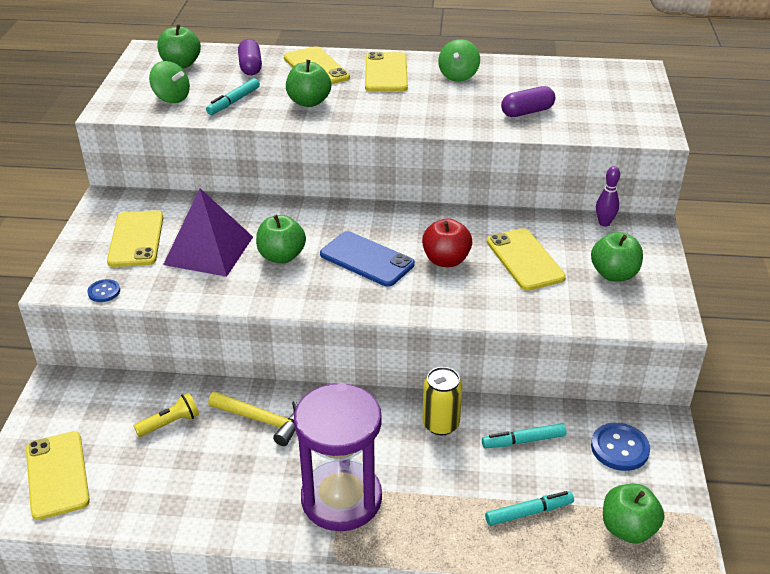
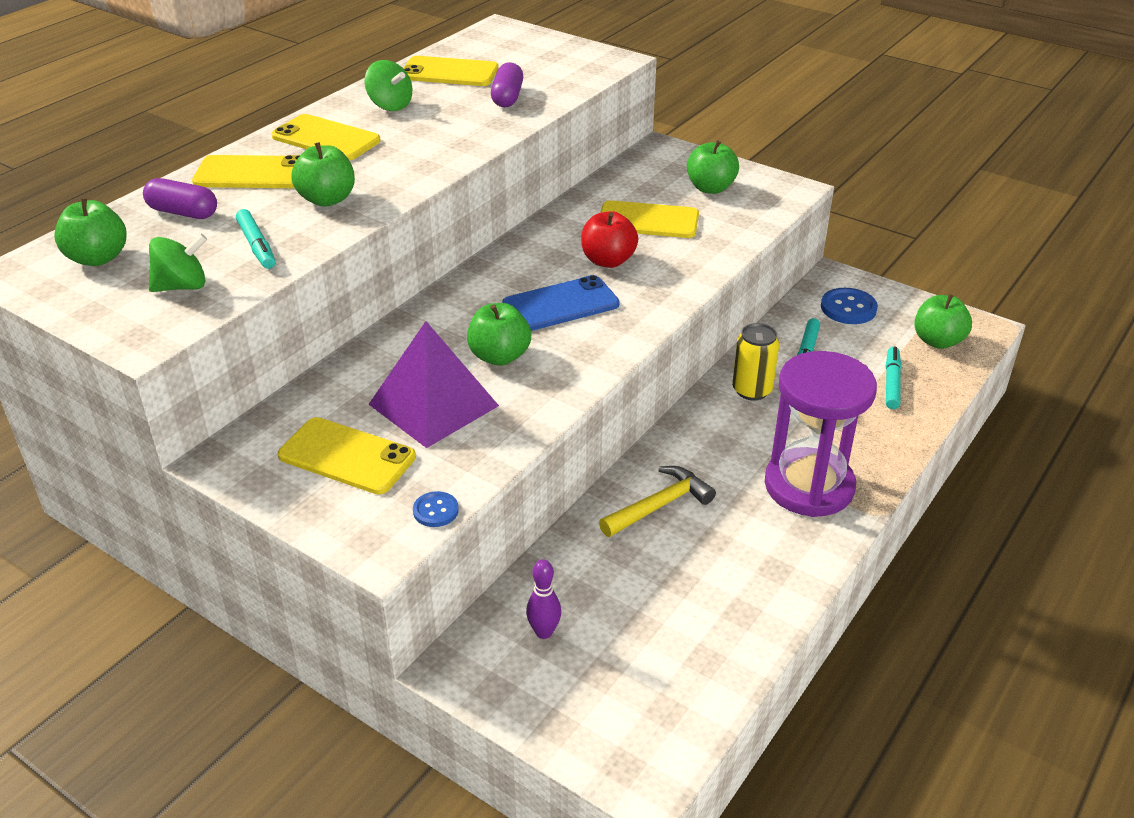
camera: 60 degrees left, 0 degrees up
yellow phone [26,431,90,520] -> yellow phone moved to [403,56,499,86]
yellow flashlight [134,393,199,437] -> none
purple bowling pin [596,166,620,227] -> purple bowling pin moved to [526,560,561,639]

